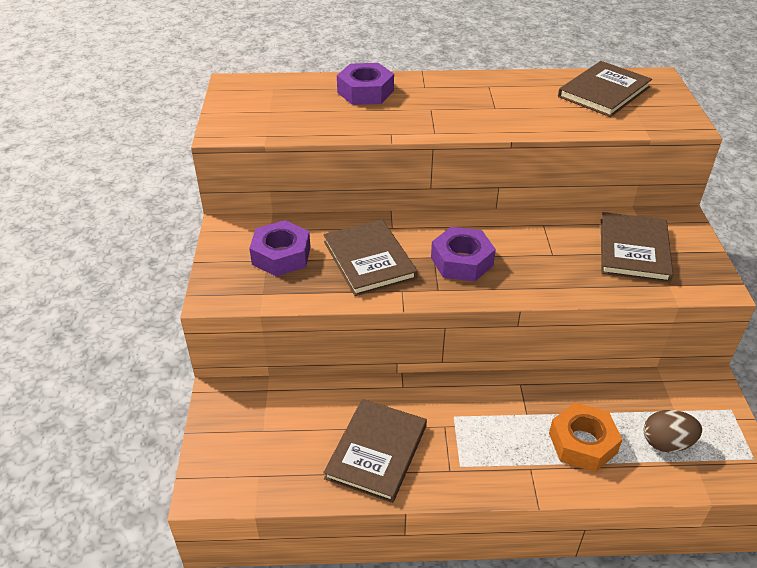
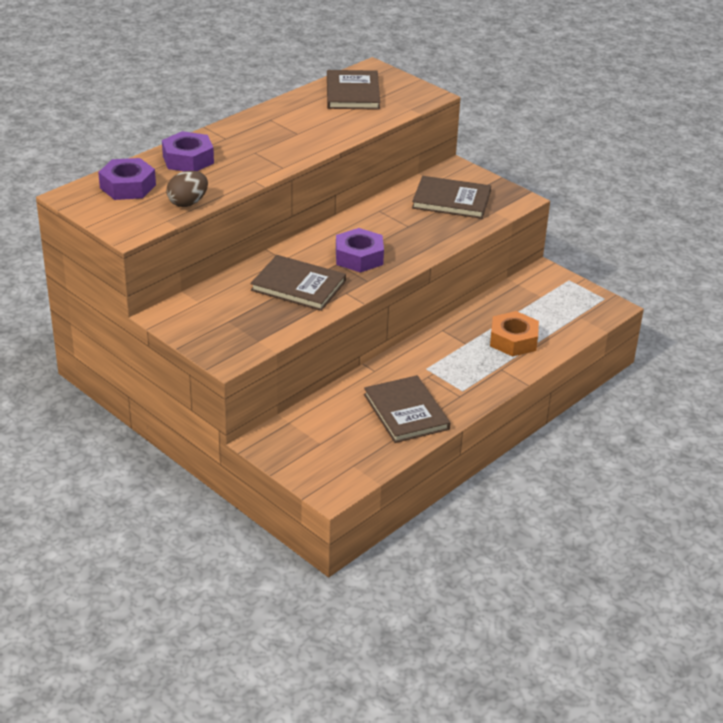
camera: 45 degrees left, 5 degrees down
purple nut [249,220,310,276] -> purple nut moved to [98,158,156,200]
brown book [601,212,673,283] -> brown book turned 45 degrees counterclockwise [412,176,491,219]
brown egg [644,410,702,452] -> brown egg moved to [166,171,208,207]

